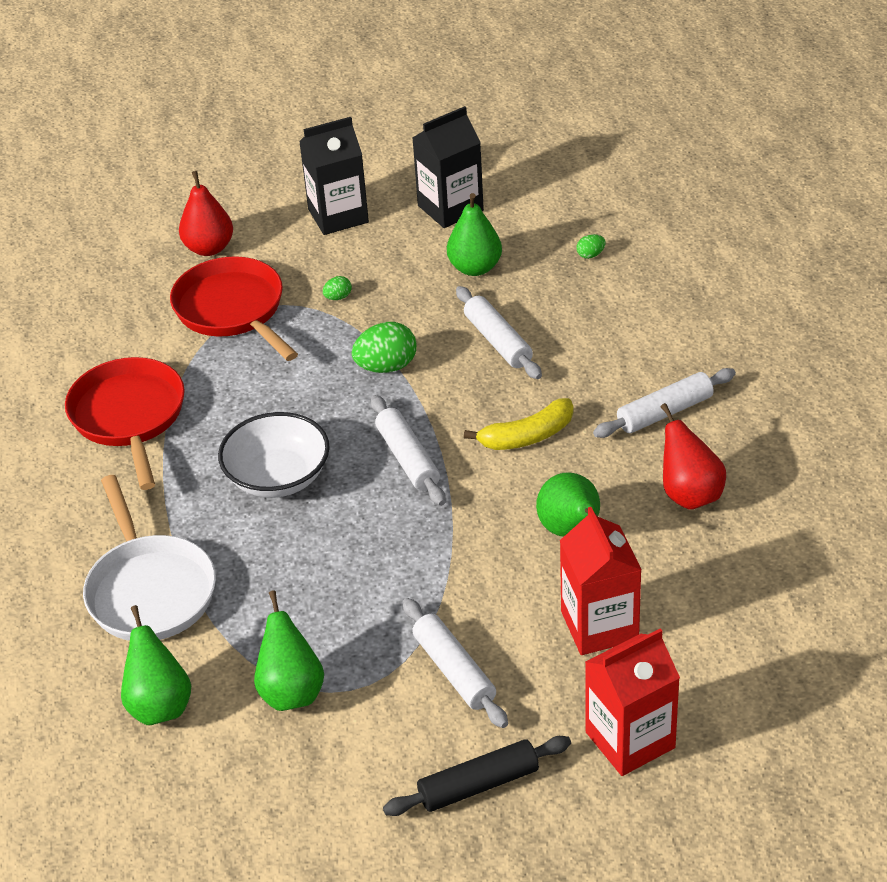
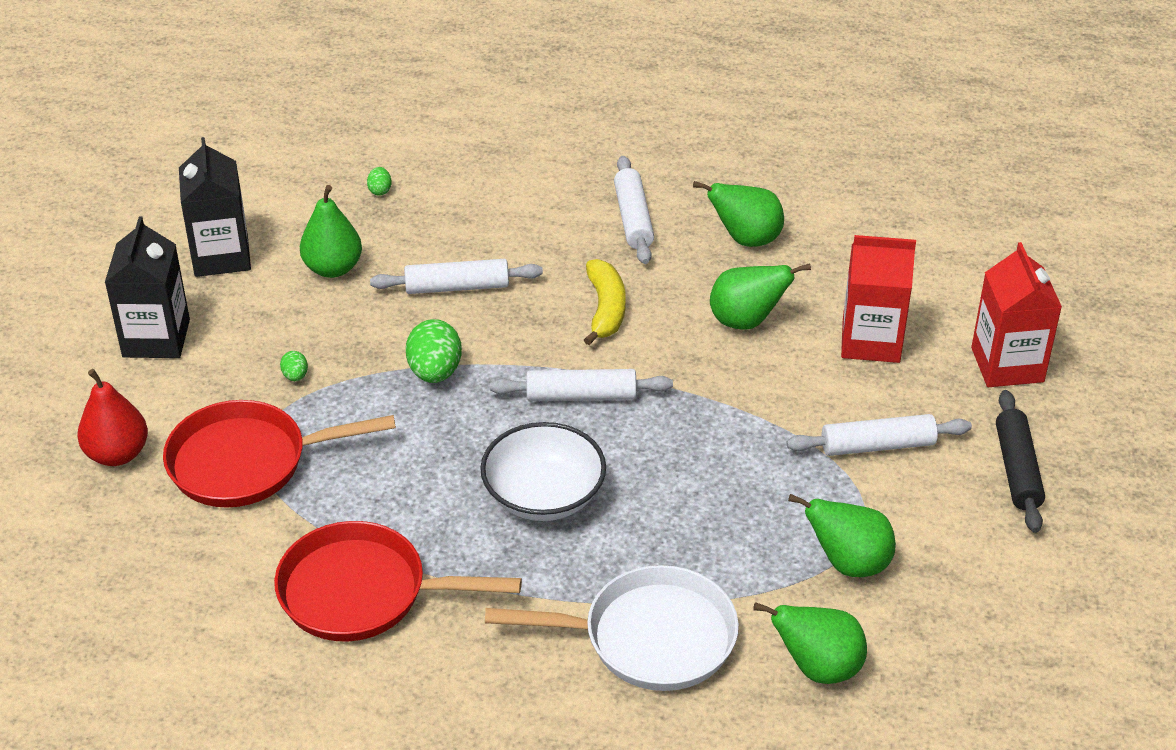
camera: 70 degrees left, 0 degrees up
red pear [661,403,726,510] -> green pear [693,181,784,247]

